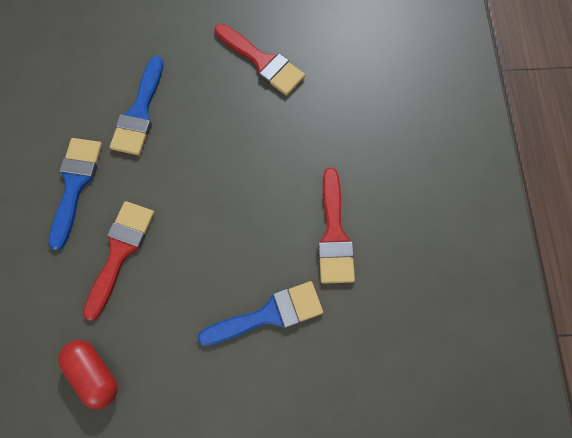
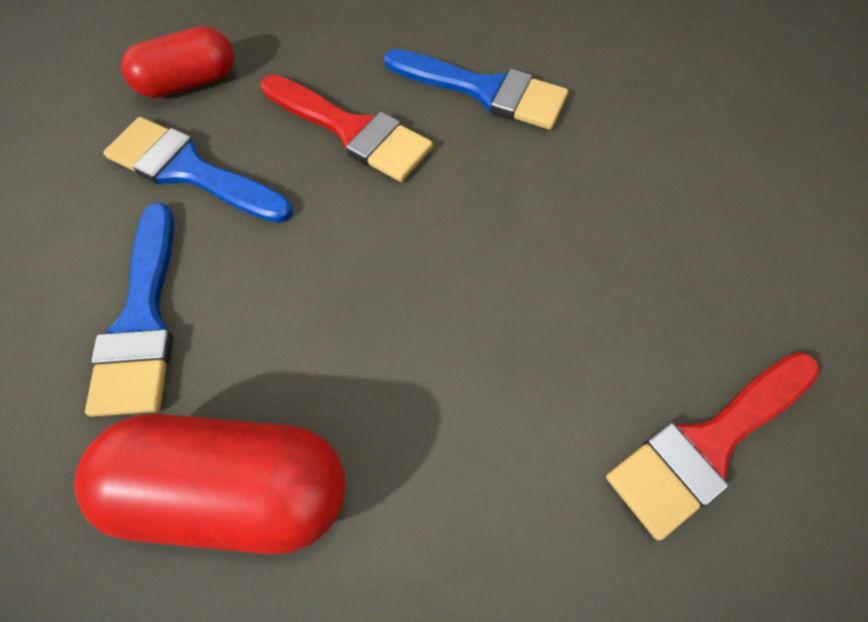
camera: 105 degrees right, 10 degrees down
blue brush [110,56,164,155] -> blue brush moved to [103,117,293,223]
red brush [318,168,355,284] -> red capsule [74,414,346,555]

